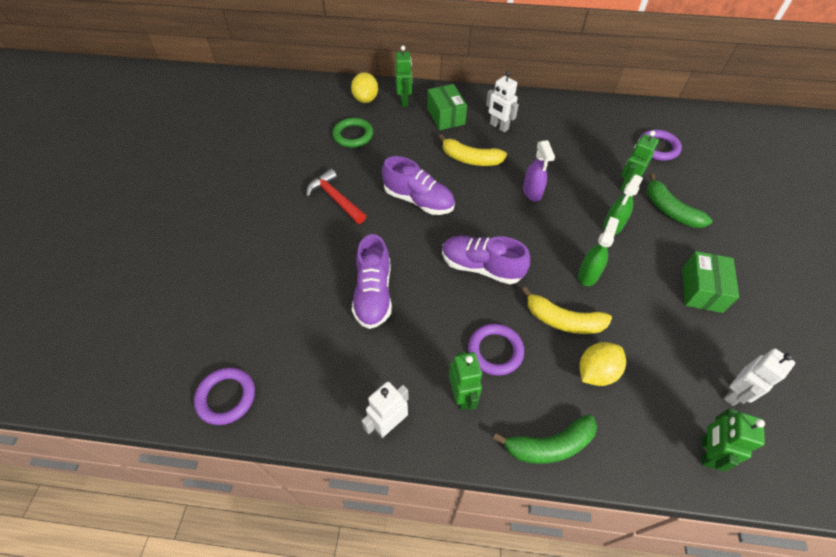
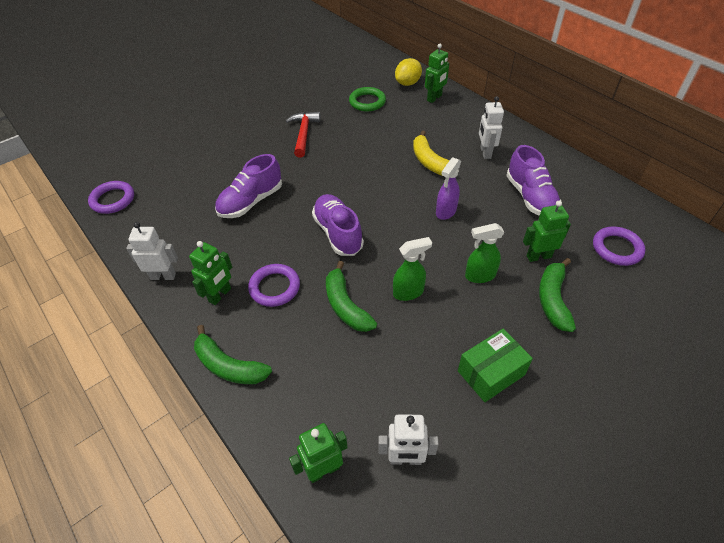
camera: 45 degrees right, 5 degrees down
purple shoe [382,156,455,215] -> purple shoe moved to [506,145,561,216]
green box [427,84,467,130] -> none
yellow banana [522,287,612,334] -> green banana [326,261,377,332]
yellow lemon [580,342,626,386] -> none

